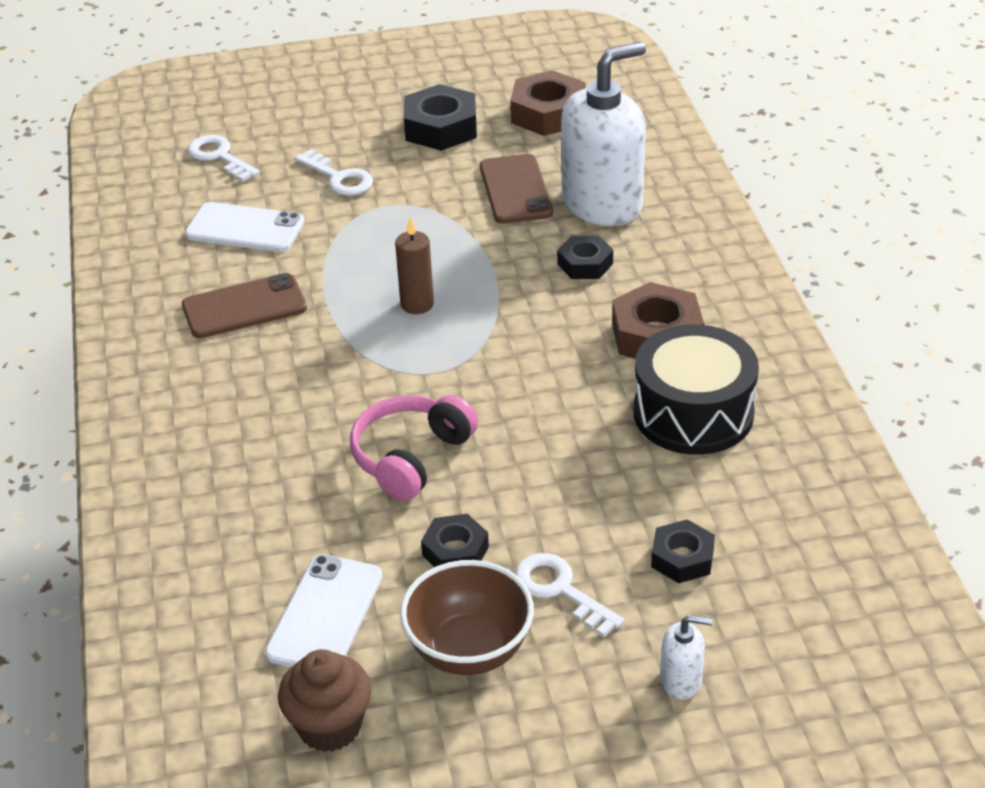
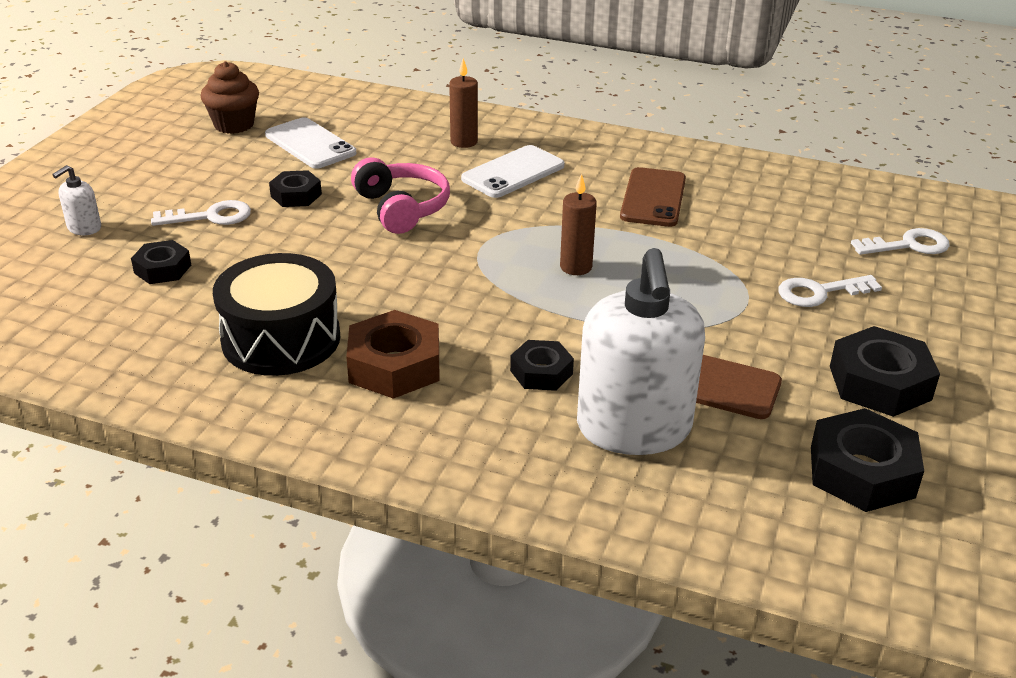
camera: 120 degrees right, 5 degrees down
white phone [185,202,305,252] -> white phone moved to [461,145,565,198]
brown bowl [400,560,534,675] -> none
brown nut [510,70,586,136] -> black nut [811,408,924,512]
none -> brown candle [449,58,478,148]

